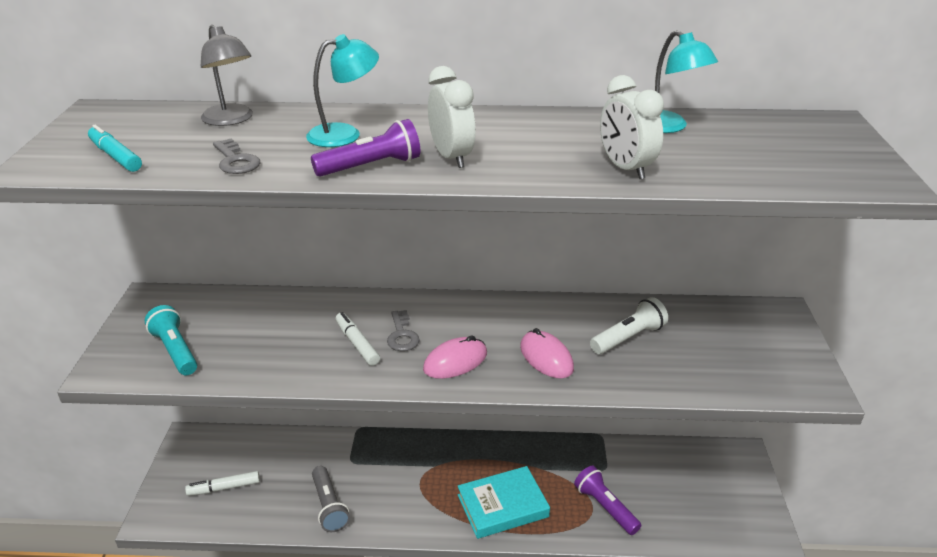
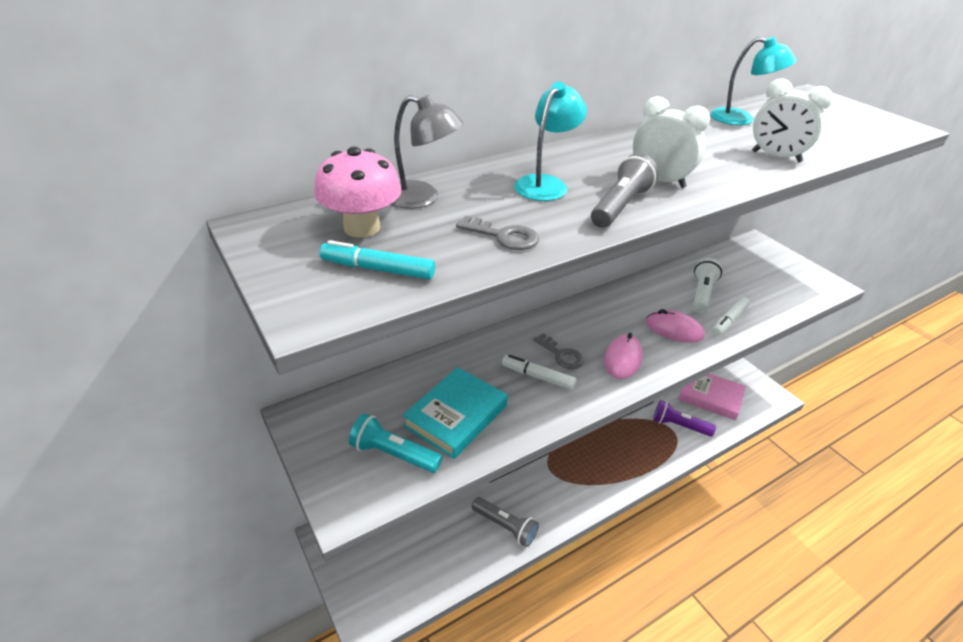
camera: 35 degrees left, 5 degrees up
white marker [185,471,260,496] -> white marker moved to [712,297,750,336]
purple flashlight [311,119,420,177] -> grey flashlight [591,153,658,228]
turquoise book [458,466,550,539] -> turquoise book moved to [402,367,508,459]
none -> pink mushroom [314,146,401,238]
none -> pink book [678,374,746,420]

